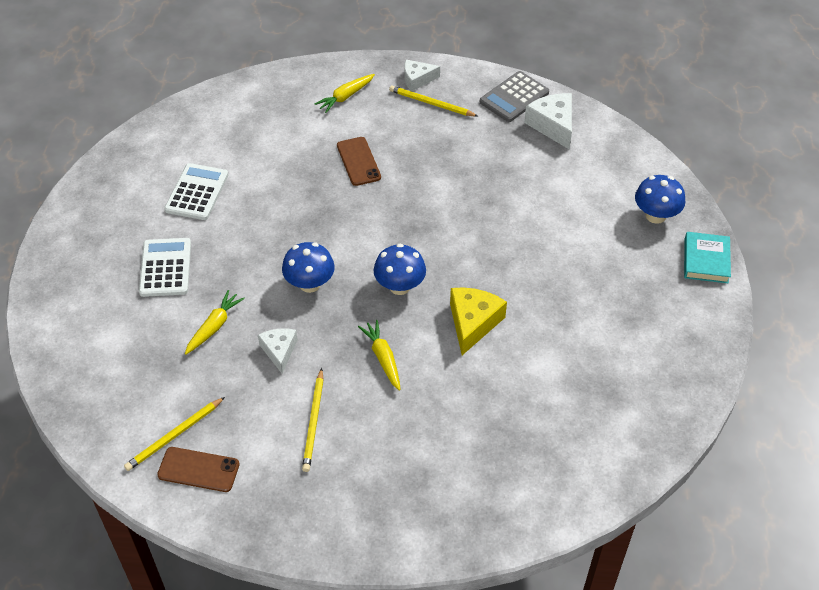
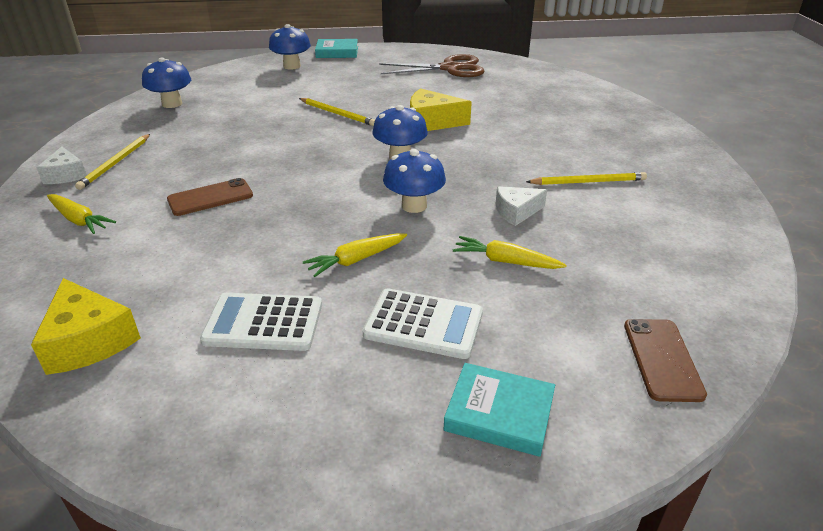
camera: 100 degrees left, 15 degrees down
yellow pencil [124,397,225,471] -> yellow pencil moved to [299,98,375,126]
white calculator [139,238,191,297] -> white calculator turned 150 degrees counterclockwise [363,288,483,359]
brown phone [157,447,240,492] -> brown phone moved to [624,319,707,402]
yellow carrot [358,320,401,391] -> yellow carrot moved to [303,233,407,277]
grey calculator [480,71,549,122] -> none
white cheese [524,93,572,149] -> blue mushroom [142,58,191,108]
none -> yellow cheese [31,278,141,375]
none -> brown scissors [379,54,485,77]
none -> turquoise book [443,363,555,457]

